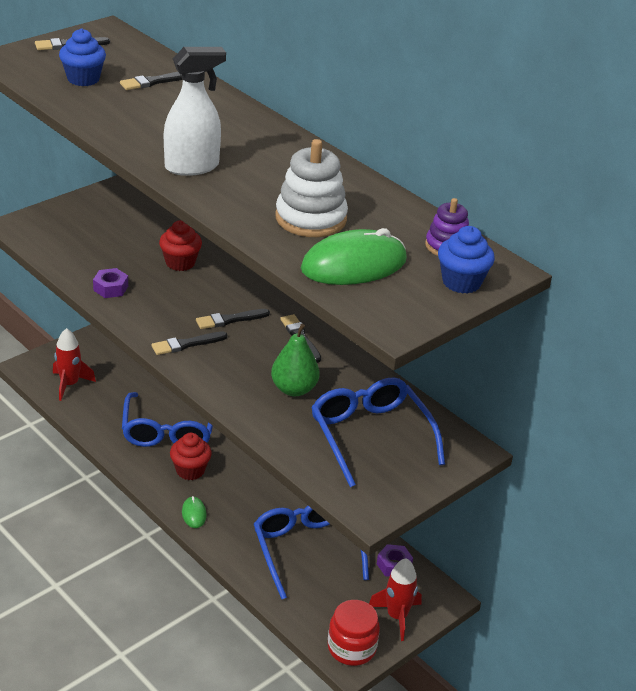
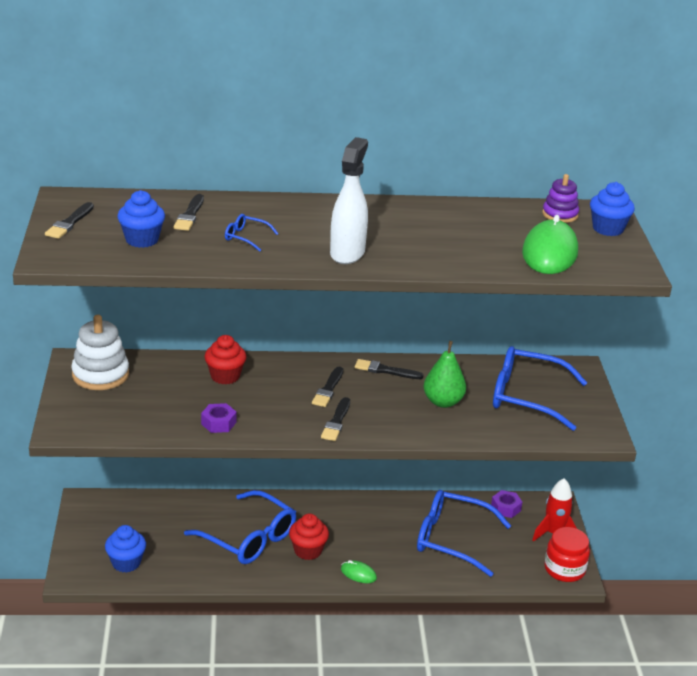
camera: 50 degrees left, 5 degrees down
red rocket [53,328,96,401] -> blue cupcake [105,525,146,573]
white stacking toy [276,139,348,237] -> white stacking toy moved to [71,315,129,390]
none -> blue glasses [225,214,279,252]

